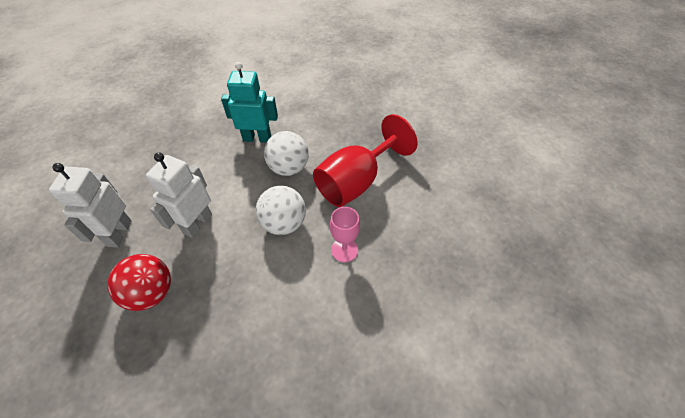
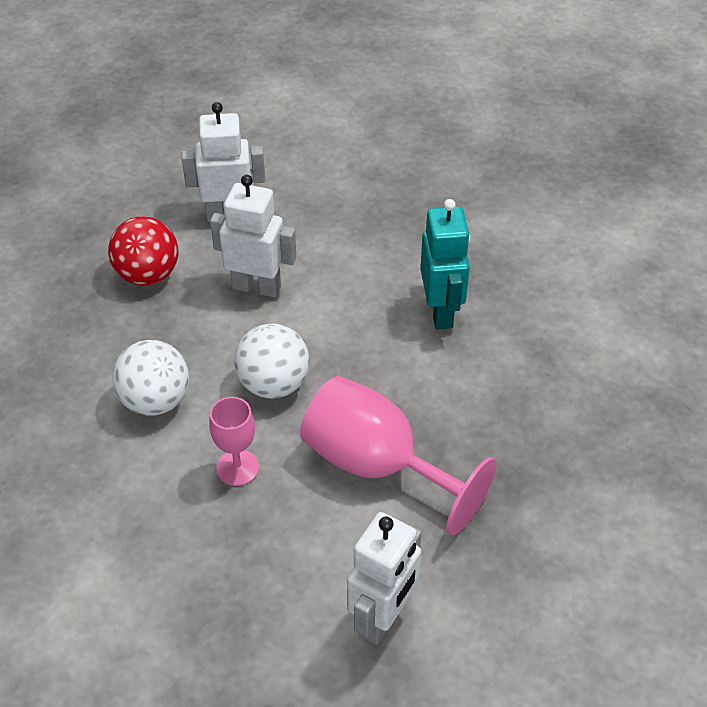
camera: 80 degrees right, 5 degrees down
white ball [264,131,309,176] -> white ball moved to [112,340,189,416]
red goblet [313,114,417,207] -> pink goblet [300,376,497,535]
none -> white robot [347,512,422,645]

